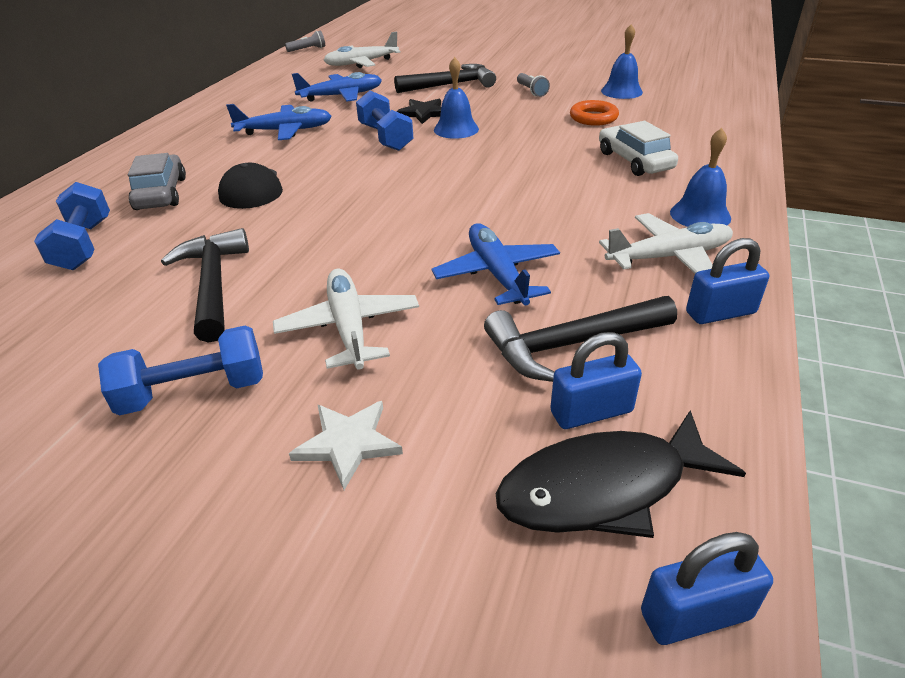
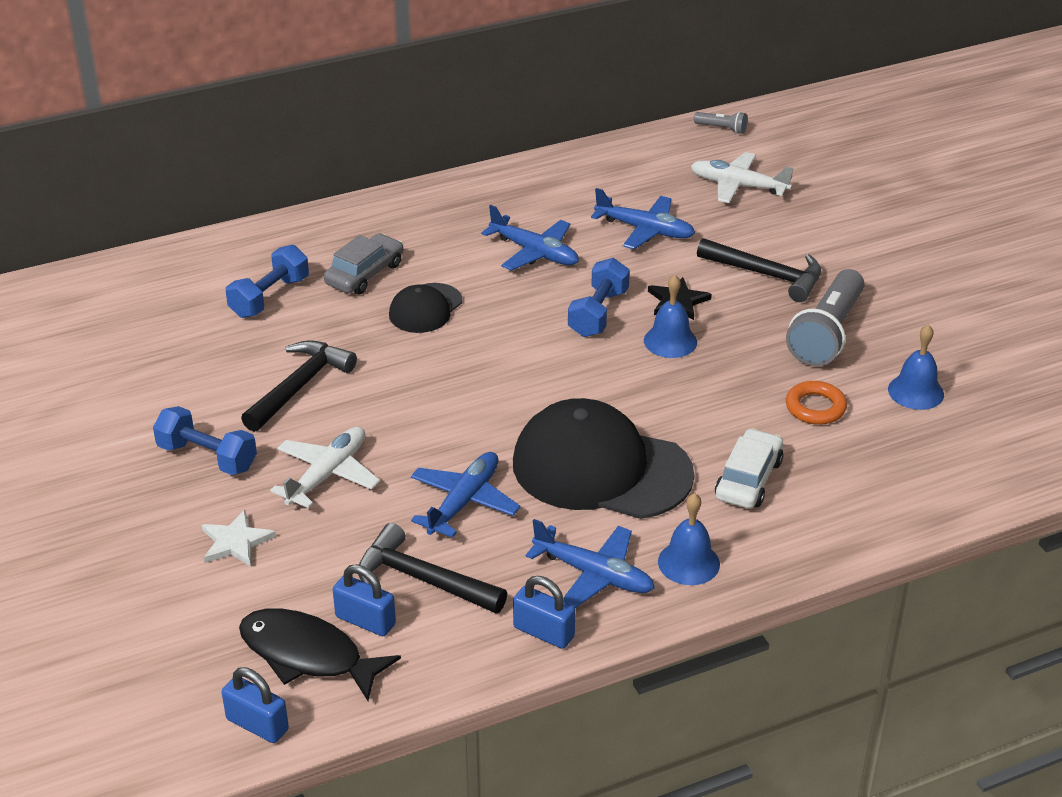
camera: 45 degrees right, 0 degrees up
grey flashlight [517,73,550,97] -> grey flashlight [786,269,865,366], size x2.22
white plane [599,213,733,274] -> blue plane [525,519,655,608]
none -> black cap [513,398,694,519]

